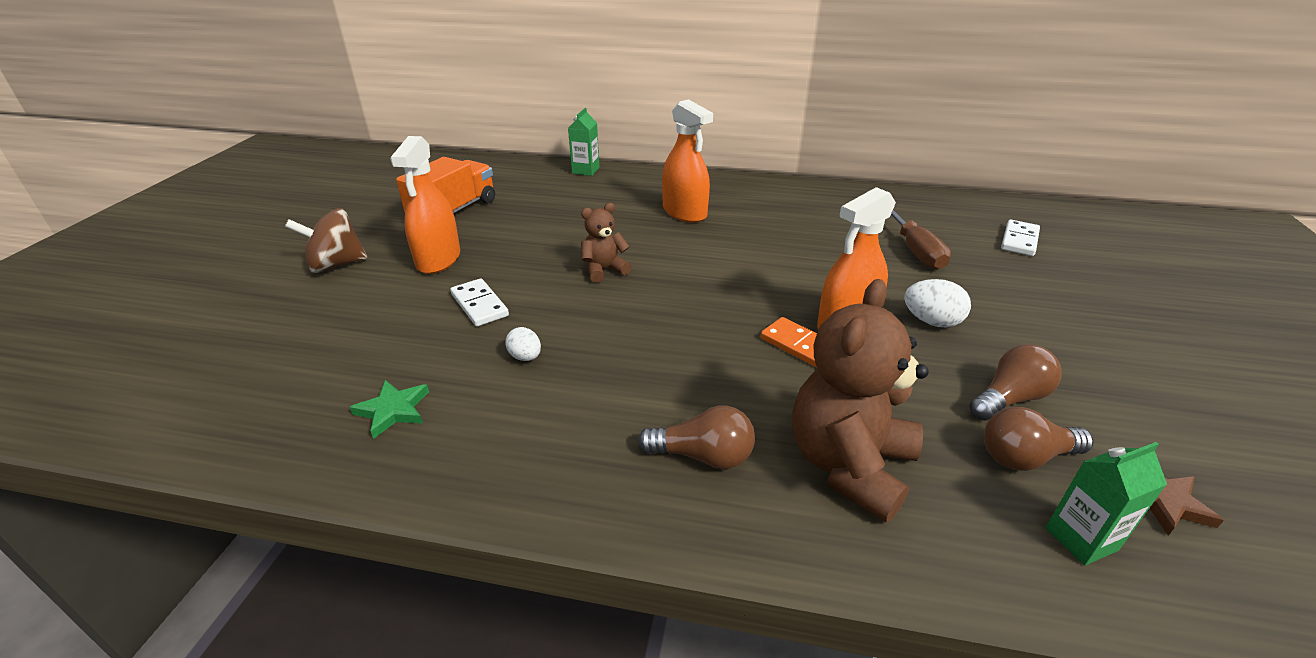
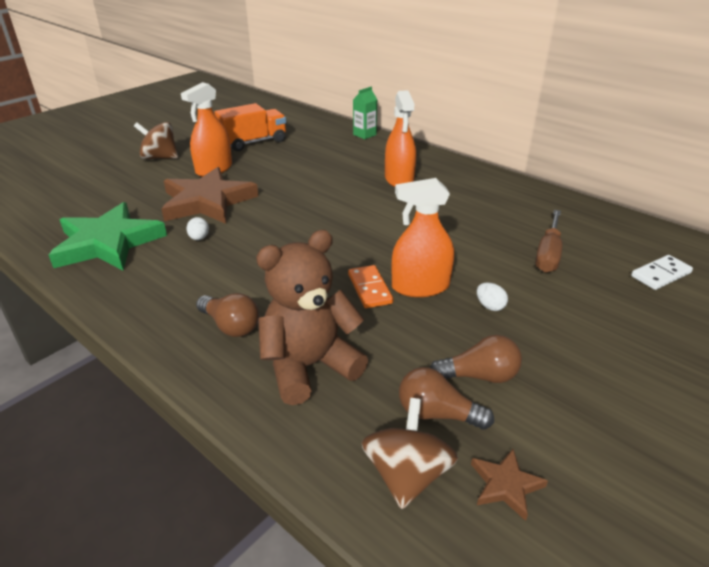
camera: 30 degrees right, 0 degrees up
green star [350,380,429,439] -> green star [49,202,167,270], size x2.35
white domino [450,278,509,326] -> brown star [161,167,258,224]
brown teddy bear [581,203,631,283] -> none
white egg [904,279,971,327] -> white egg [477,283,508,311], size x0.65
green carton [1045,442,1167,566] -> brown spinning top [361,398,458,509]

